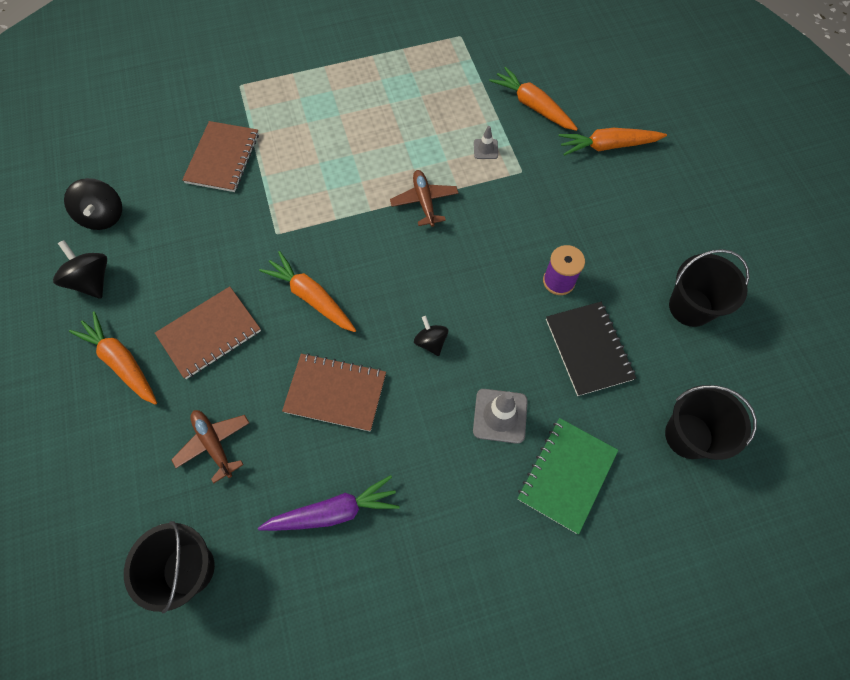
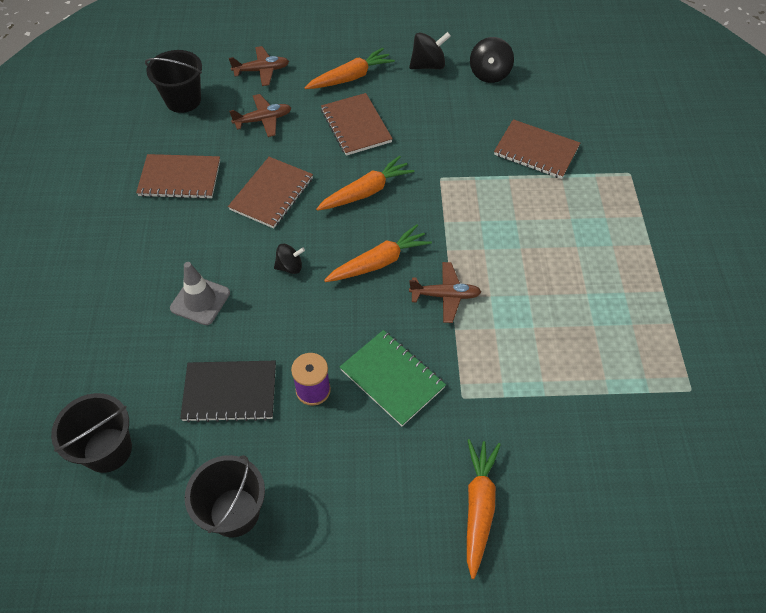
camera: 105 degrees right, 10 degrees down
black spinning top [64,178,122,230] -> black spinning top turned 75 degrees counterclockwise [470,37,514,83]
purple carrot [258,475,400,531] -> brown notebook [136,154,220,199]
grey traffic cone [474,126,498,159] -> none
orange carrot [489,67,578,131] -> orange carrot moved to [324,224,432,282]
green notebook [518,418,618,534] -> green notebook moved to [340,330,446,426]
none -> brown plane [229,46,289,86]

